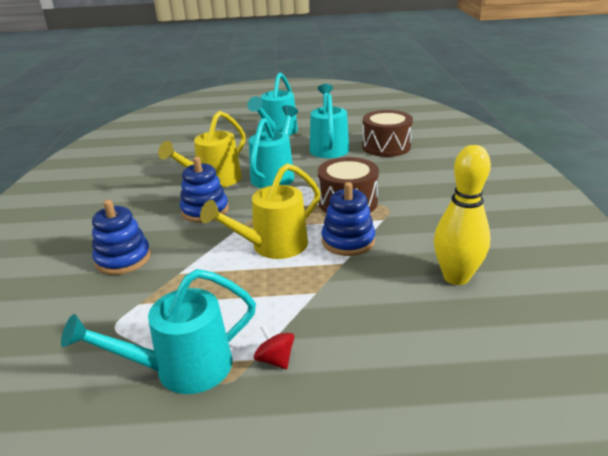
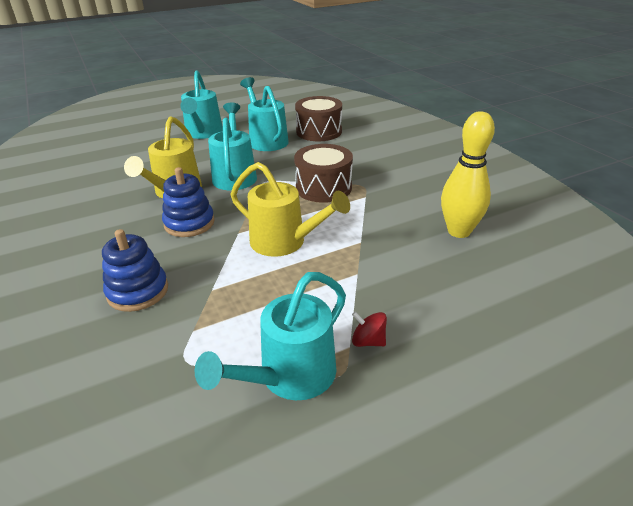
camera: 25 degrees left, 5 degrees up
yellow watering can [200,163,320,259] -> yellow watering can turned 90 degrees counterclockwise [231,162,350,257]
blue stacking toy [322,182,375,256] -> none

